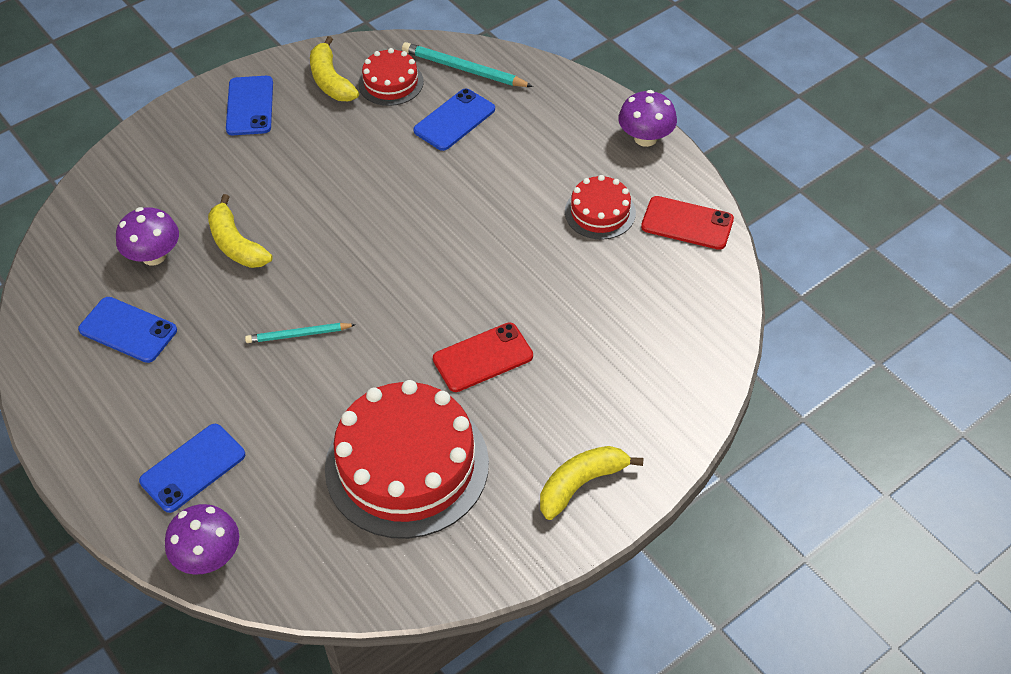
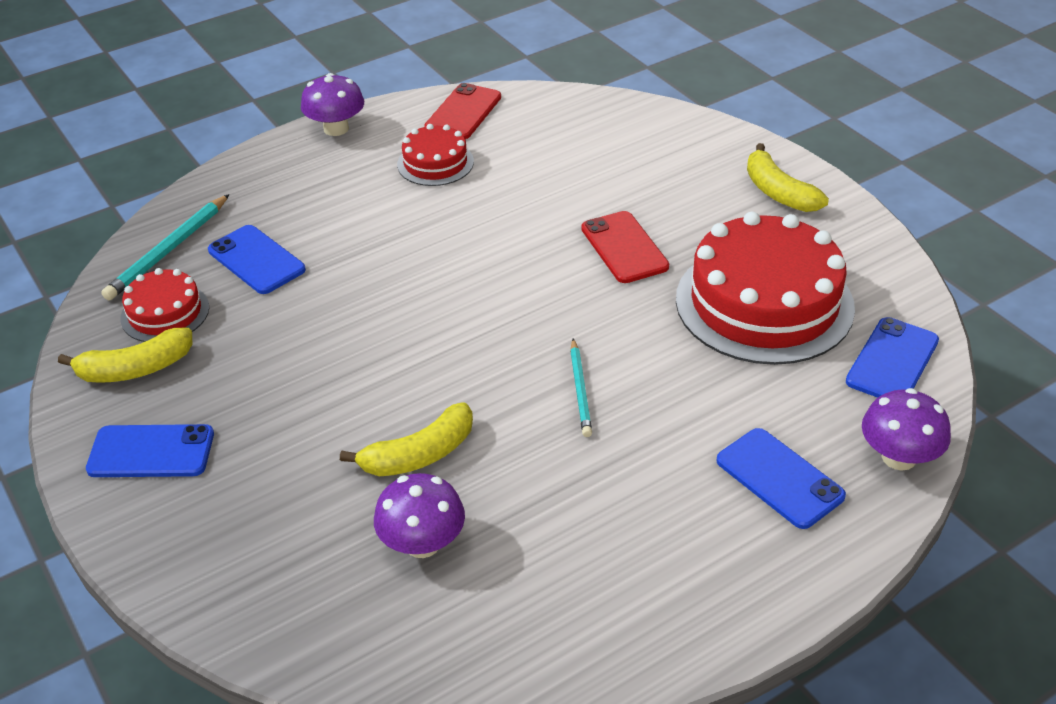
camera: 85 degrees left, 10 degrees down
blue phone [78,297,177,363] -> blue phone moved to [846,317,939,398]

